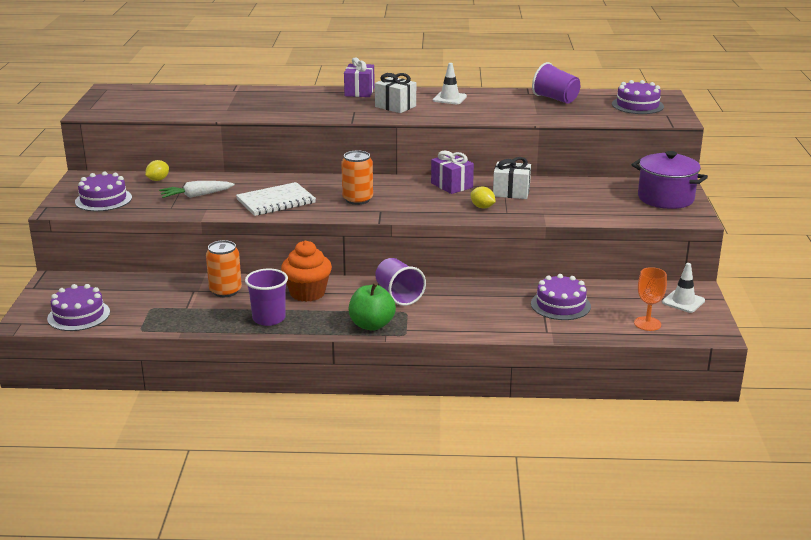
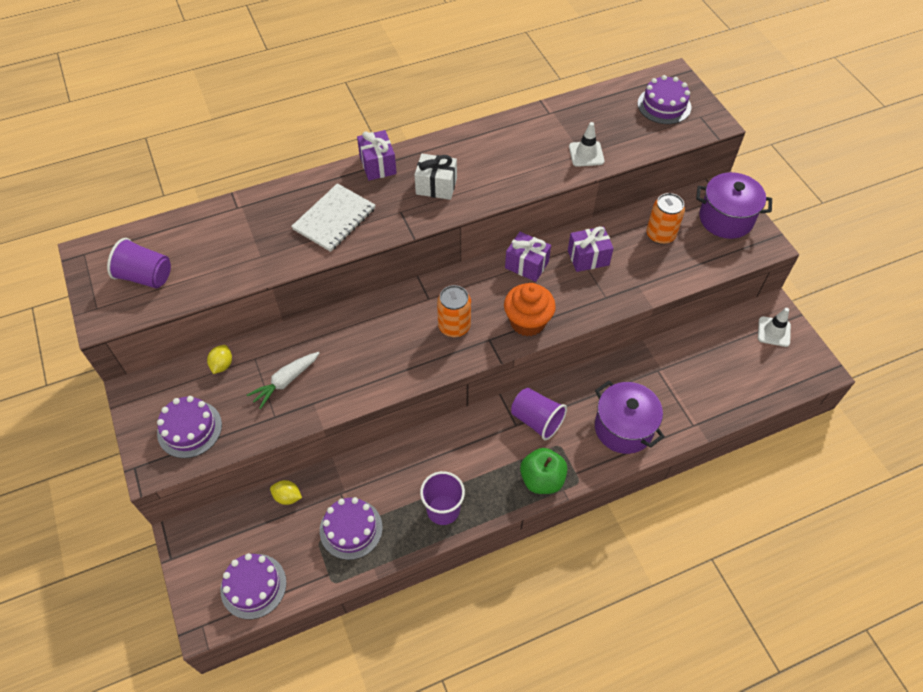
camera: 25 degrees left, 30 degrees up
orange can [206,240,242,297] -> orange can moved to [646,193,685,244]
white notebook [236,182,316,216] -> white notebook moved to [291,183,375,252]
orange cupcake [281,240,332,302] -> orange cupcake moved to [504,283,556,336]
white traffic cone [433,63,467,104] -> white traffic cone moved to [569,122,604,167]
yellow lemon [470,187,496,209] -> yellow lemon moved to [270,480,302,505]
white gift [493,157,531,199] -> purple gift [568,226,614,272]
purple cake [531,274,591,320] -> purple cake moved to [320,497,383,560]
purple cup [532,62,580,104] -> purple cup moved to [107,238,171,288]
orange goblet [634,267,667,331] -> none
none -> purple pot [595,381,665,454]

